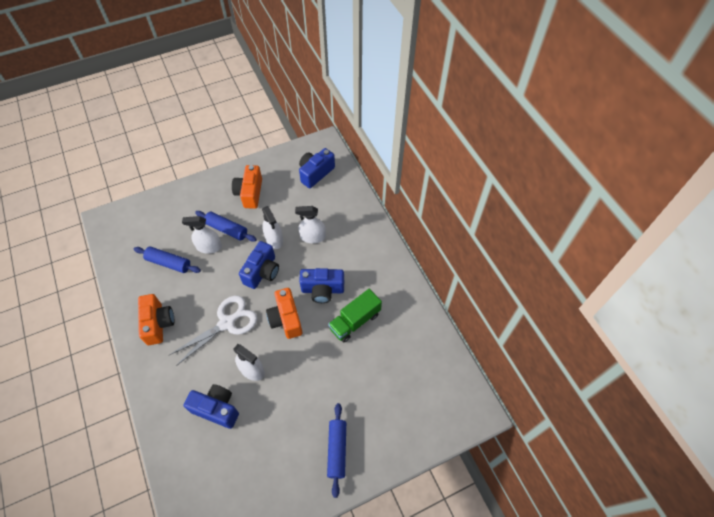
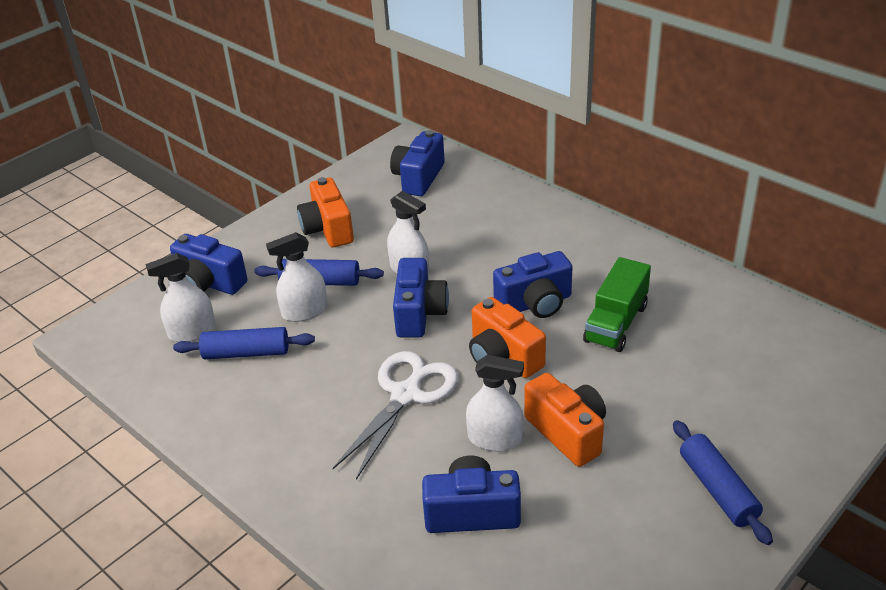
camera: 20 degrees left, 20 degrees down
orange camera [138,294,174,345] -> orange camera moved to [524,373,606,467]
white spray bottle [295,206,326,243] -> white spray bottle moved to [145,253,216,342]
none -> blue camera [170,234,247,295]

